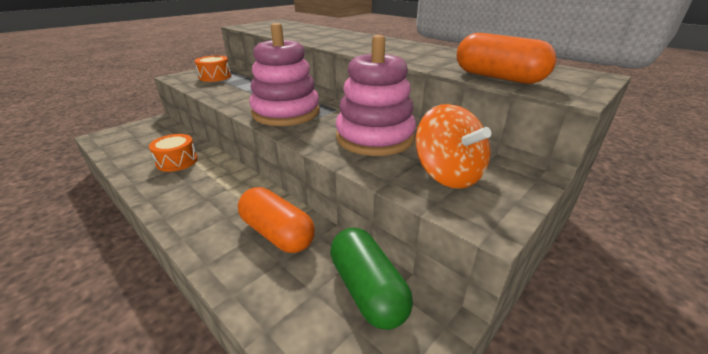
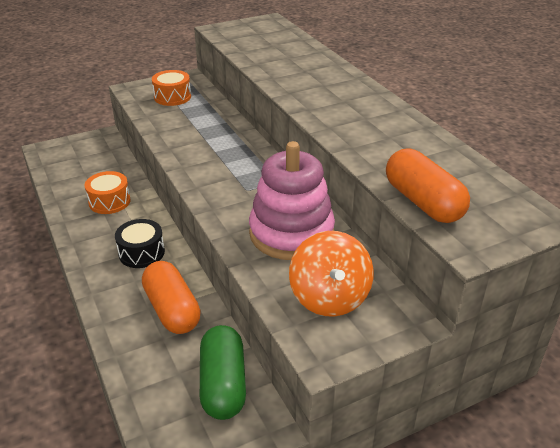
camera: 20 degrees right, 5 degrees up
pink stacking toy [249,23,320,126] -> none
none -> black drum [115,219,165,268]

